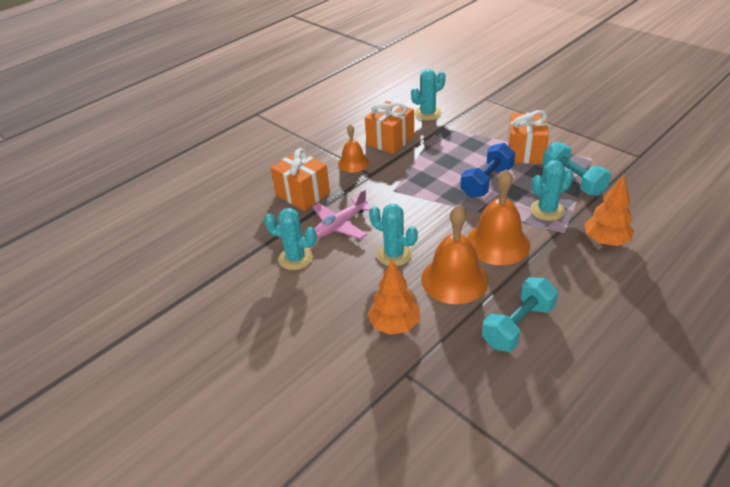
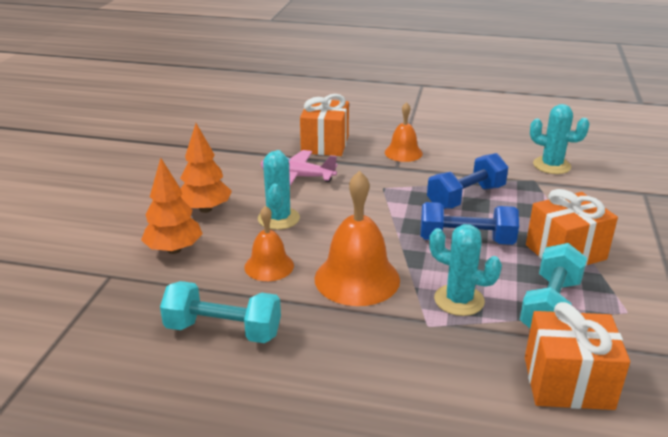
camera: 55 degrees right, 10 degrees down
turquoise cactus [264,208,317,270] -> none
orange gift [365,101,414,154] -> orange gift moved to [525,302,630,410]
orange bell [421,205,488,304] -> orange bell [244,206,294,281], size x0.59
orange tree [584,175,634,246] -> orange tree moved to [180,123,232,213]
none -> blue dumbbell [427,153,508,209]

